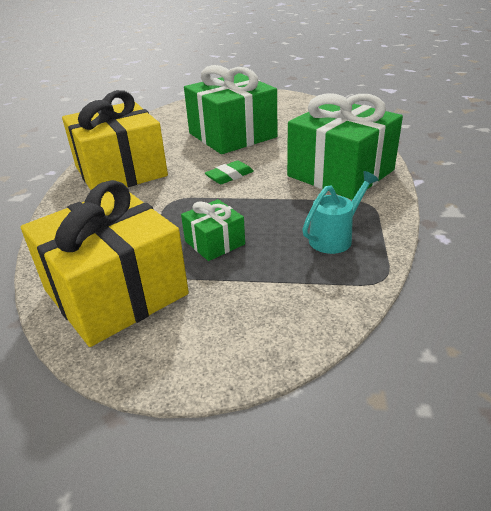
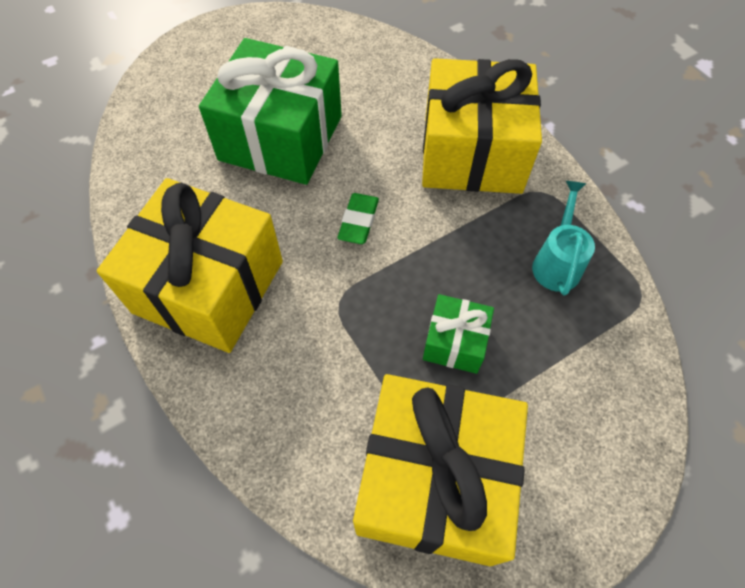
camera: 40 degrees left, 25 degrees up
green gift [287,93,403,200] -> yellow gift [422,58,542,194]

